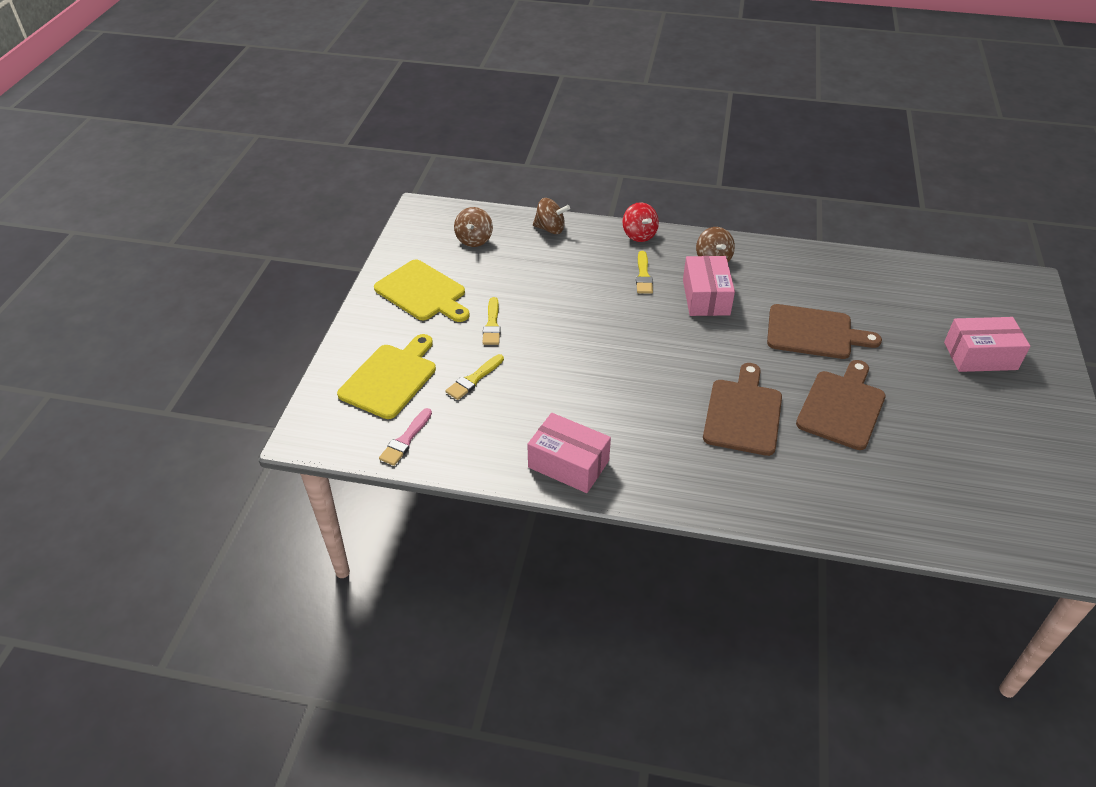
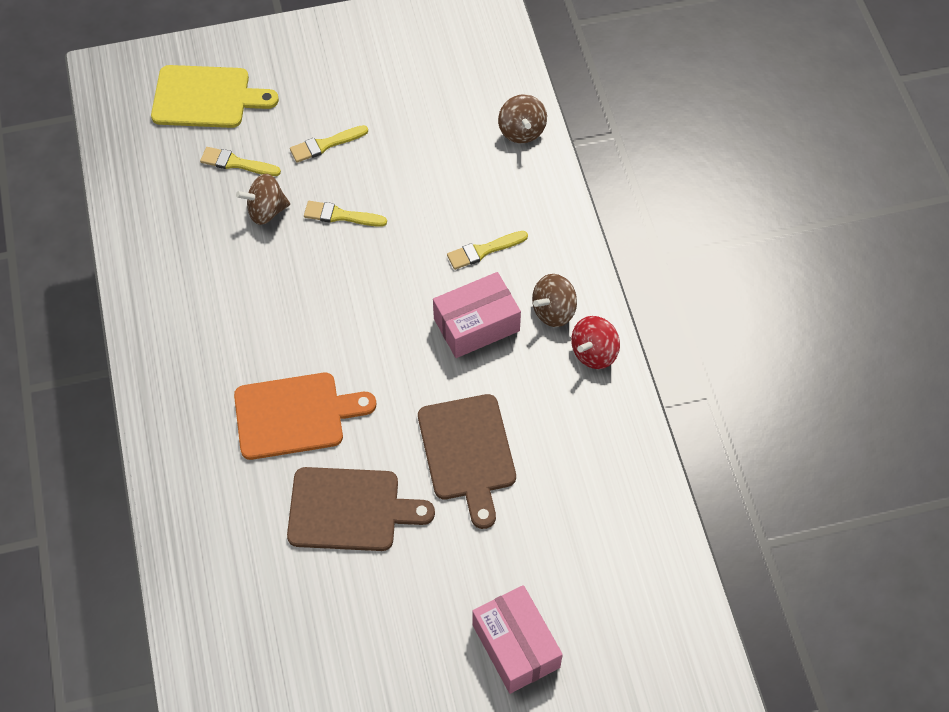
camera: 65 degrees right, 15 degrees up
yellow cutting board [374,259,470,322] -> none
pink brush [379,408,432,466] -> none
brown spinning top [454,207,493,247] -> brown spinning top moved to [236,174,290,225]
pink box [527,413,611,493] -> none
red spinning top [622,202,659,242] -> red spinning top moved to [571,316,620,369]
brown cutting board [703,363,782,456] -> orange cutting board [234,373,376,460]
none -> yellow brush [304,201,387,227]

